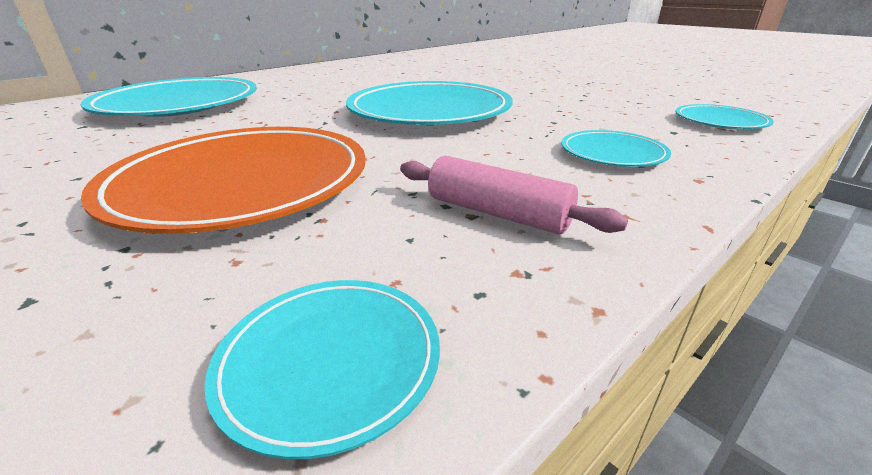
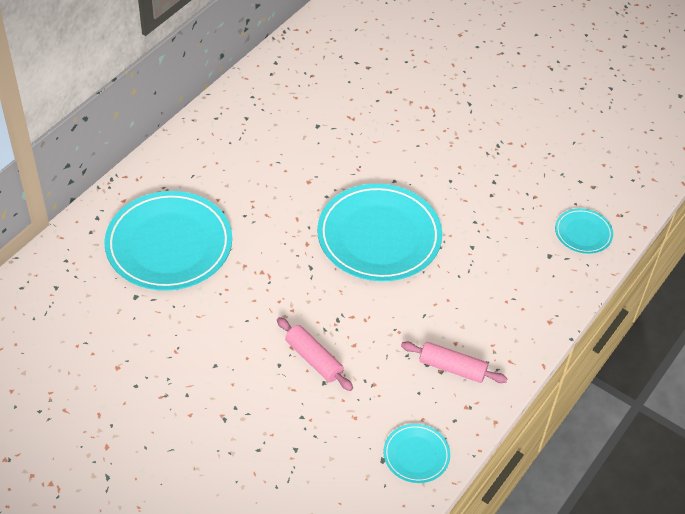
camera: 15 degrees left, 20 degrees up
orange plate [81,127,366,234] -> pink rolling pin [277,317,353,391]
turquoise plate [561,130,671,167] -> none

